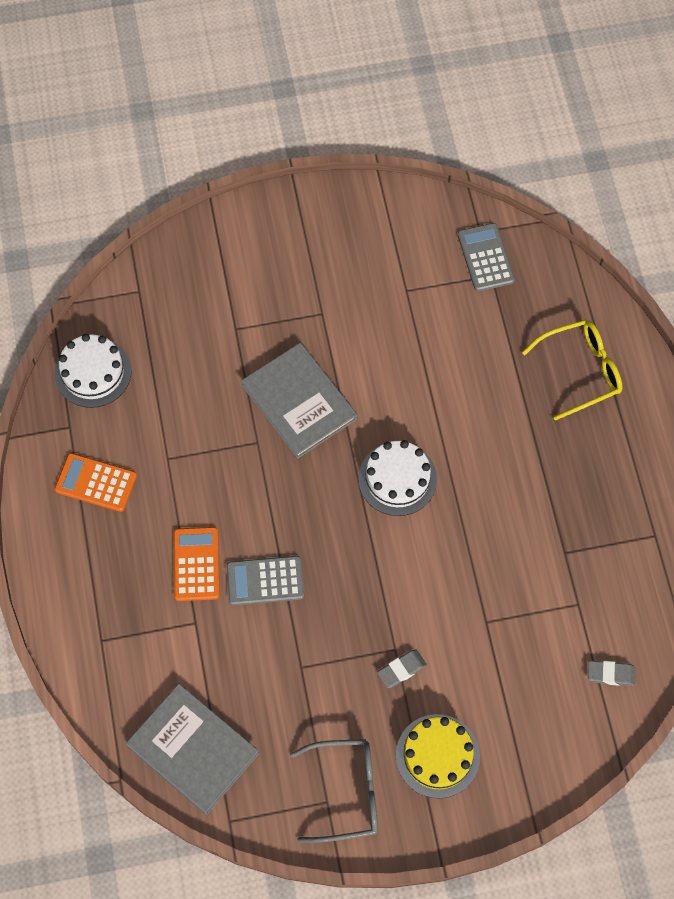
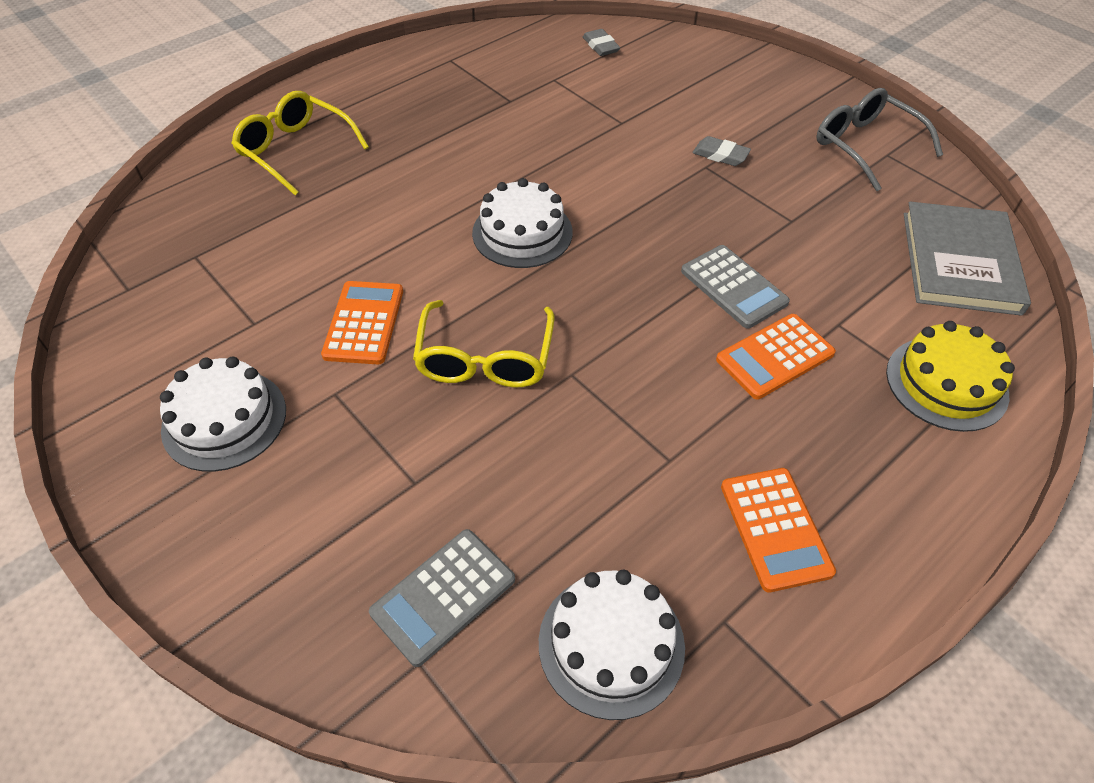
camera: 120 degrees left, 15 degrees down
grey book [241,343,357,459] -> yellow glasses [413,300,554,387]
yellow cake [396,714,480,798] -> yellow cake moved to [886,321,1015,432]
grey calculator [458,223,515,291] -> grey calculator moved to [369,529,515,667]
none -> white cake [160,356,286,472]
none -> orange calculator [321,281,403,364]

